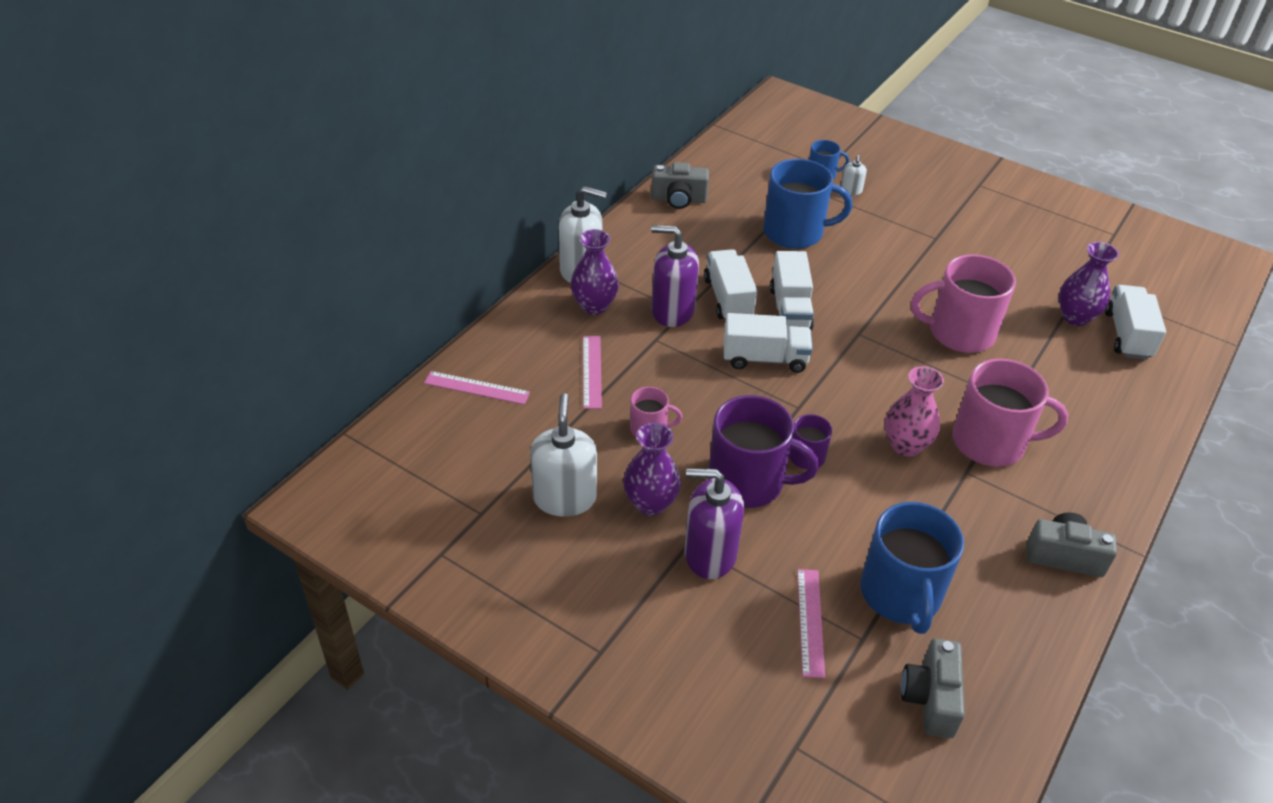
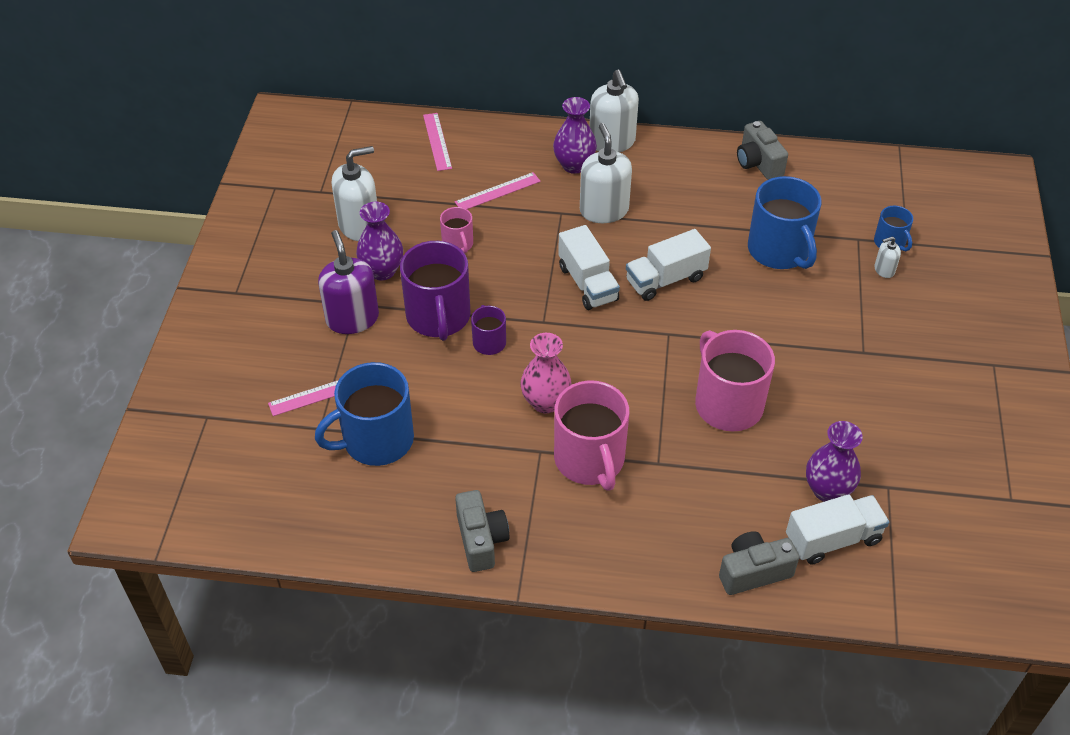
camera: 65 degrees right, 5 degrees up
purple soap dispenser [651,225,699,327] -> white soap dispenser [580,123,632,223]
white truck [704,249,757,319] -> none
grey camera [901,638,965,738] -> grey camera moved to [719,531,799,595]

